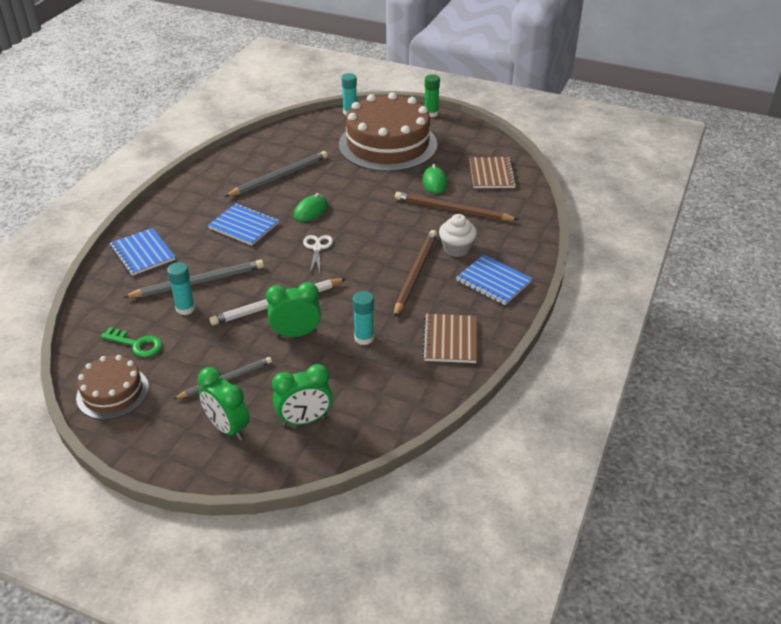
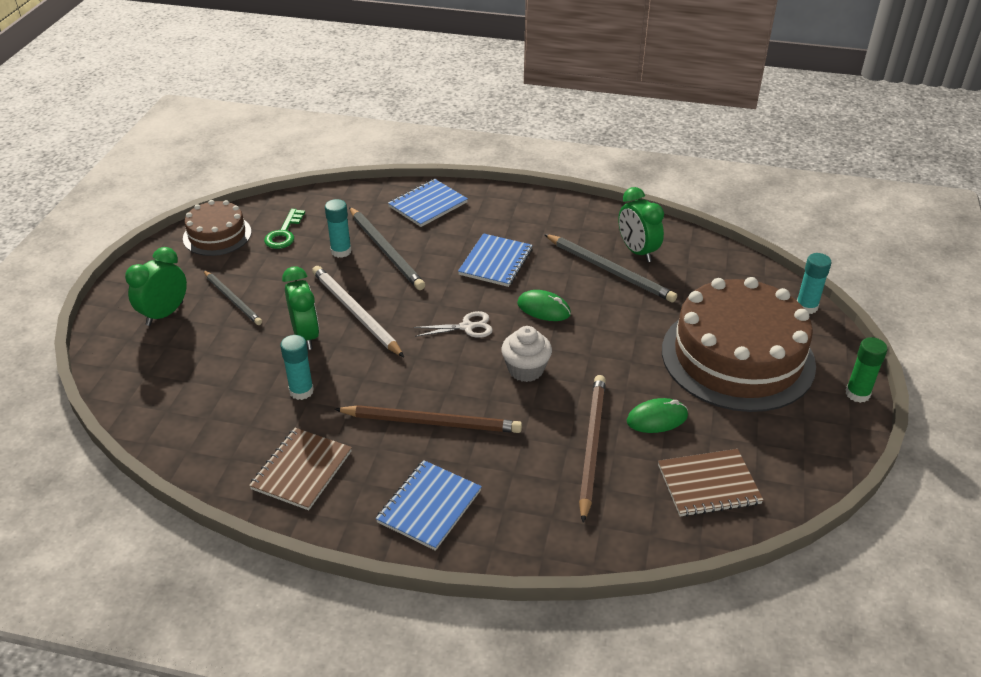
camera: 80 degrees right, 0 degrees up
green clock [272,364,333,426] -> green clock moved to [618,187,664,262]
brown notebook [422,314,477,363] -> brown notebook turned 60 degrees counterclockwise [249,428,352,510]
white cupcake [439,214,477,257] -> white cupcake moved to [501,326,552,382]

